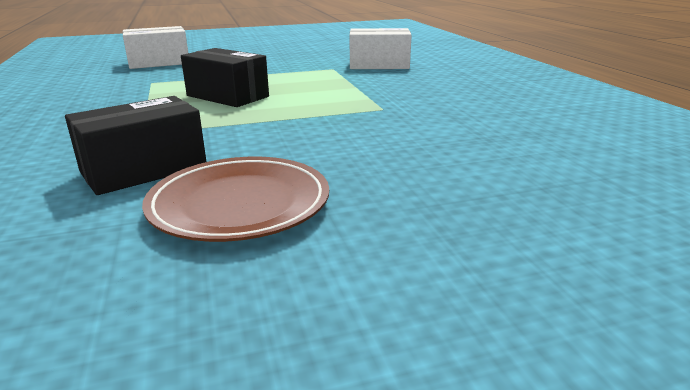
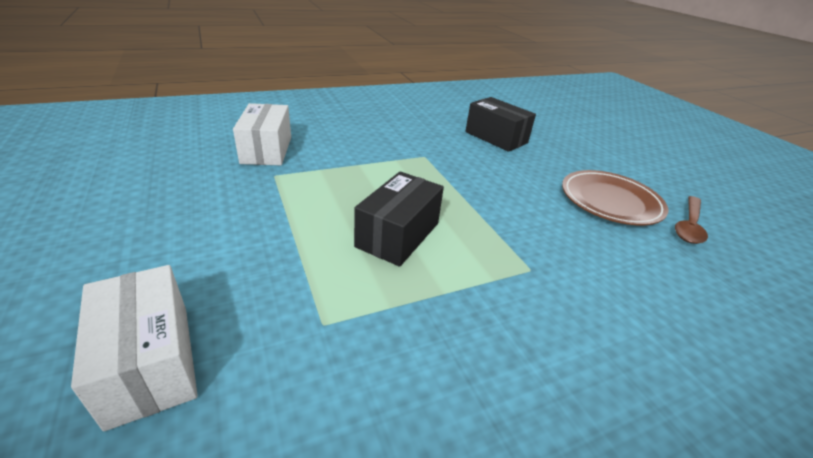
camera: 100 degrees left, 10 degrees up
black box [65,96,207,195] -> black box moved to [465,97,536,152]
none -> brown spoon [675,196,708,244]

